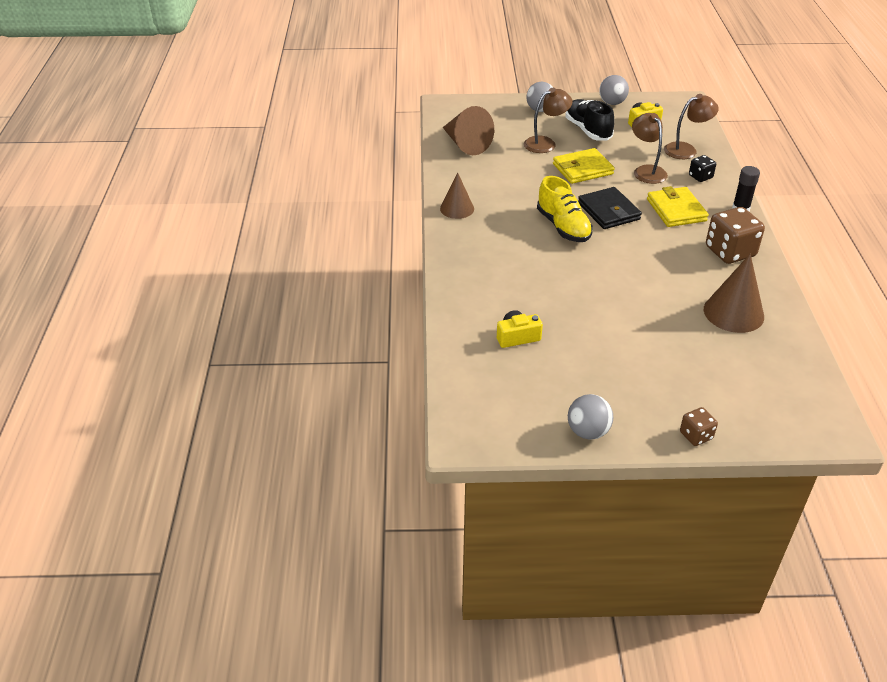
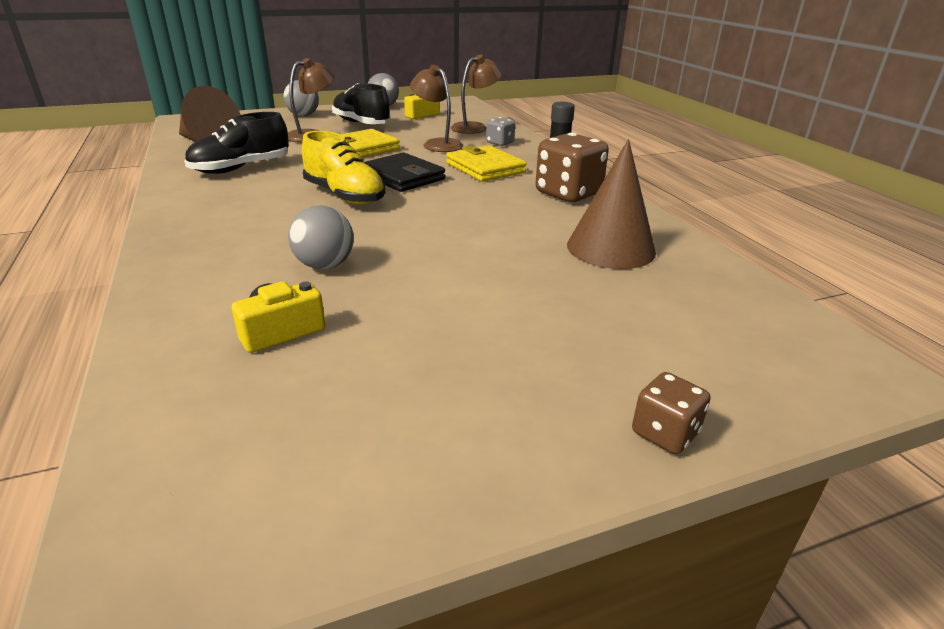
camera: 20 degrees left, 10 degrees down
brown cone [440,172,474,219] -> none
grey ball [568,394,613,440] -> grey ball moved to [288,205,354,269]
black dice [689,155,716,182] -> grey dice [486,117,515,146]
none -> black shoe [184,112,289,174]

